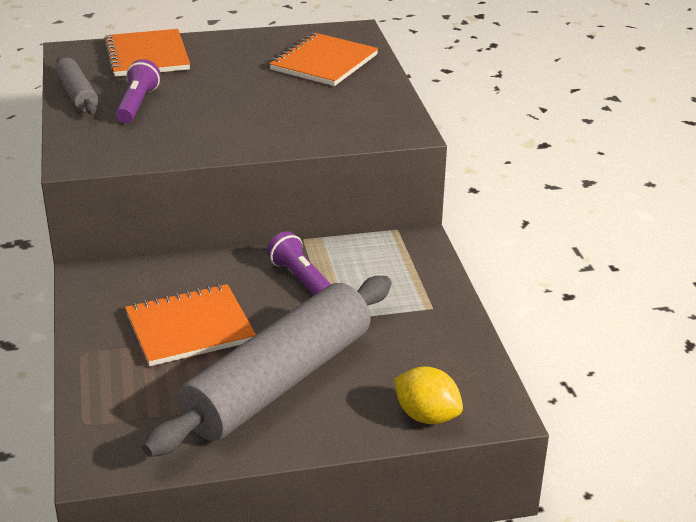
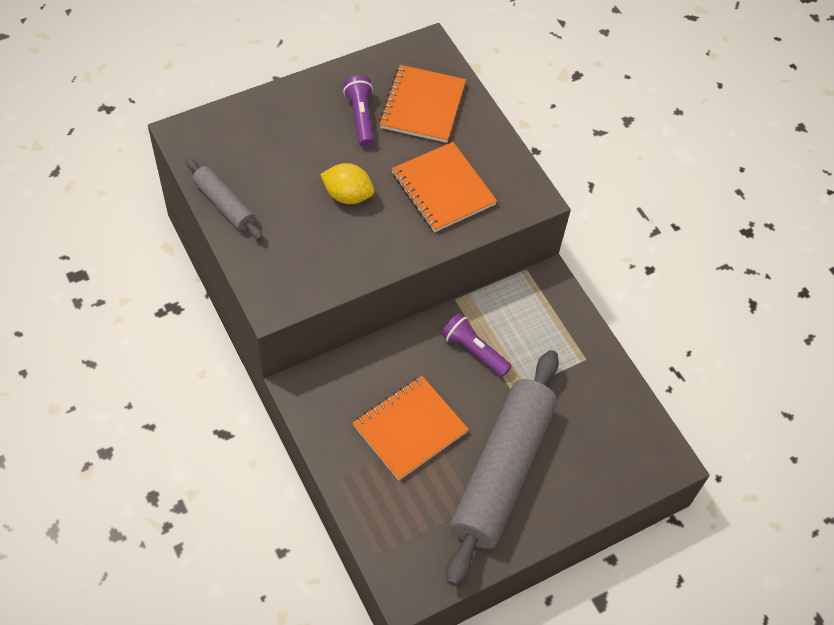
camera: 20 degrees left, 25 degrees up
orange notebook [104,29,190,77] -> orange notebook moved to [392,142,497,232]
purple flashlight [116,59,161,123] -> purple flashlight moved to [343,75,374,147]
yellow lemon [394,366,463,424] -> yellow lemon moved to [320,163,375,204]

